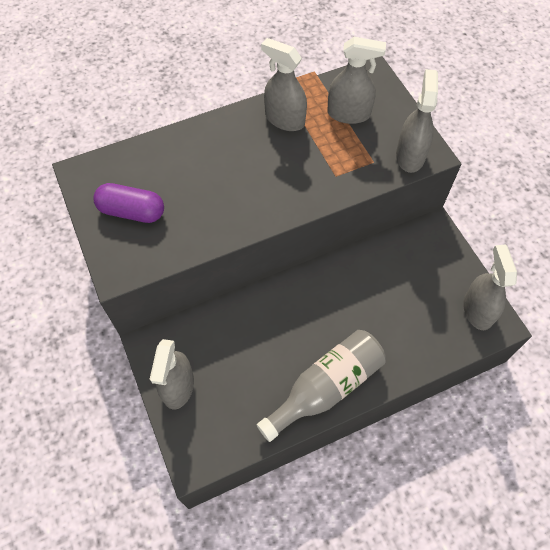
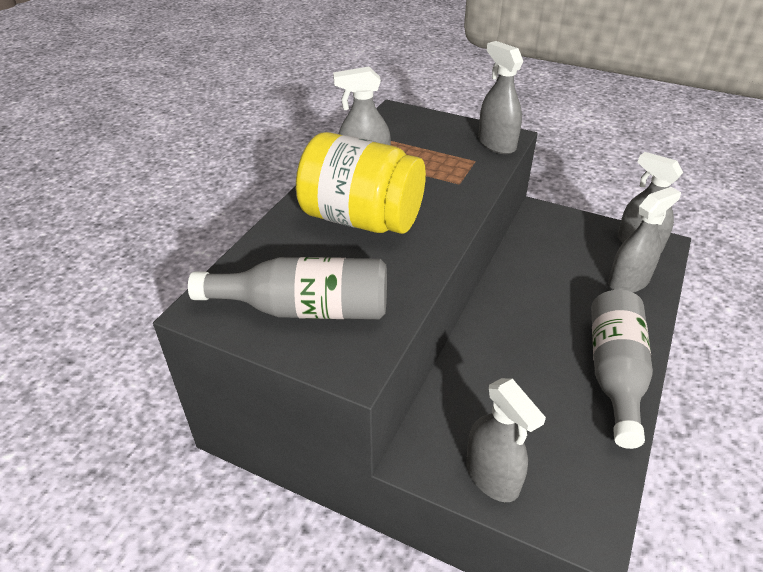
camera: 40 degrees left, 20 degrees down
purple capsule [93,183,164,223] -> grey bottle [188,257,387,319]
grey spray bottle [327,37,386,124] -> grey spray bottle moved to [608,187,681,293]
none -> yellow jar [296,132,426,234]

